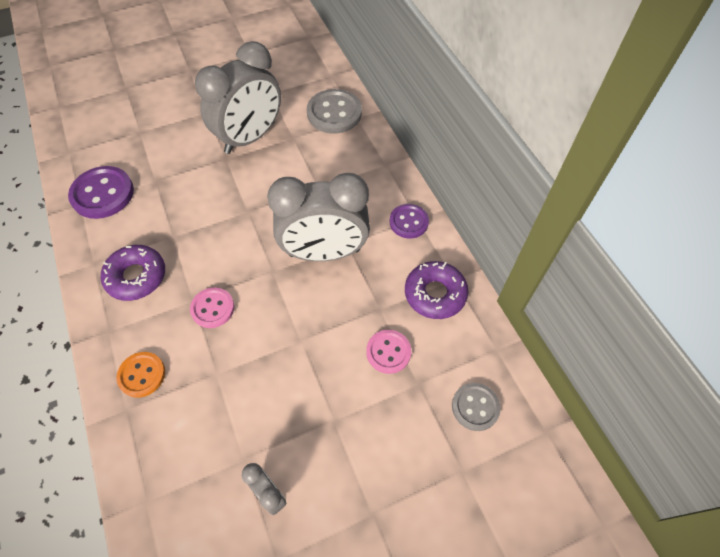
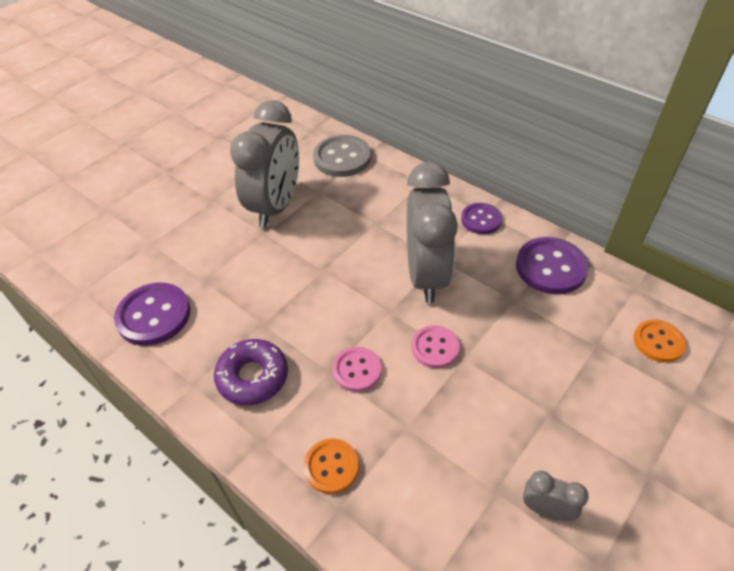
camera: 25 degrees left, 10 degrees down
grey clock [267,173,370,261] -> grey clock turned 60 degrees counterclockwise [407,162,458,303]
pink button [366,330,411,374] -> pink button moved to [412,325,460,368]
purple donut [405,261,468,319] -> purple button [516,237,589,294]
grey button [452,383,501,431] -> orange button [634,319,686,362]

